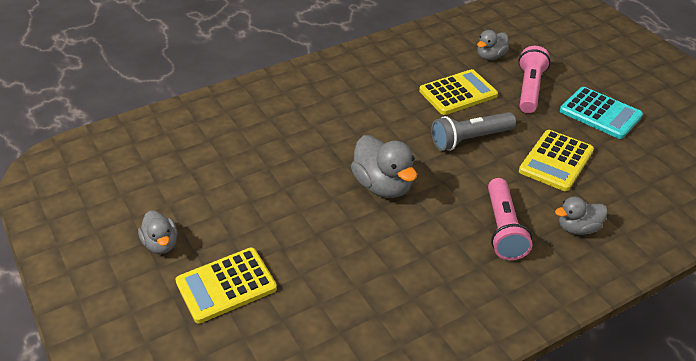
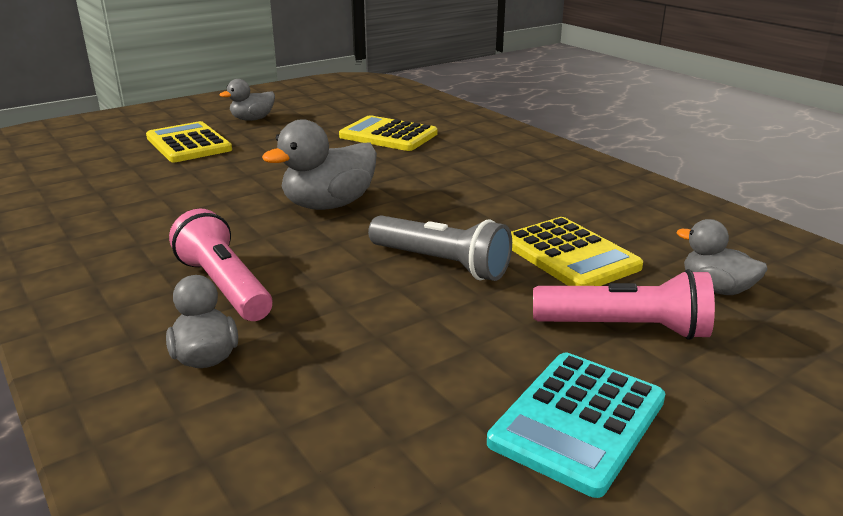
camera: 85 degrees right, 15 degrees down
grey flashlight [431,112,516,151] -> grey flashlight turned 150 degrees clockwise [368,215,512,281]
pink flashlight [488,178,532,260] -> pink flashlight turned 60 degrees clockwise [169,208,272,321]
yellow calculator [519,130,594,191] -> yellow calculator moved to [339,115,437,151]

